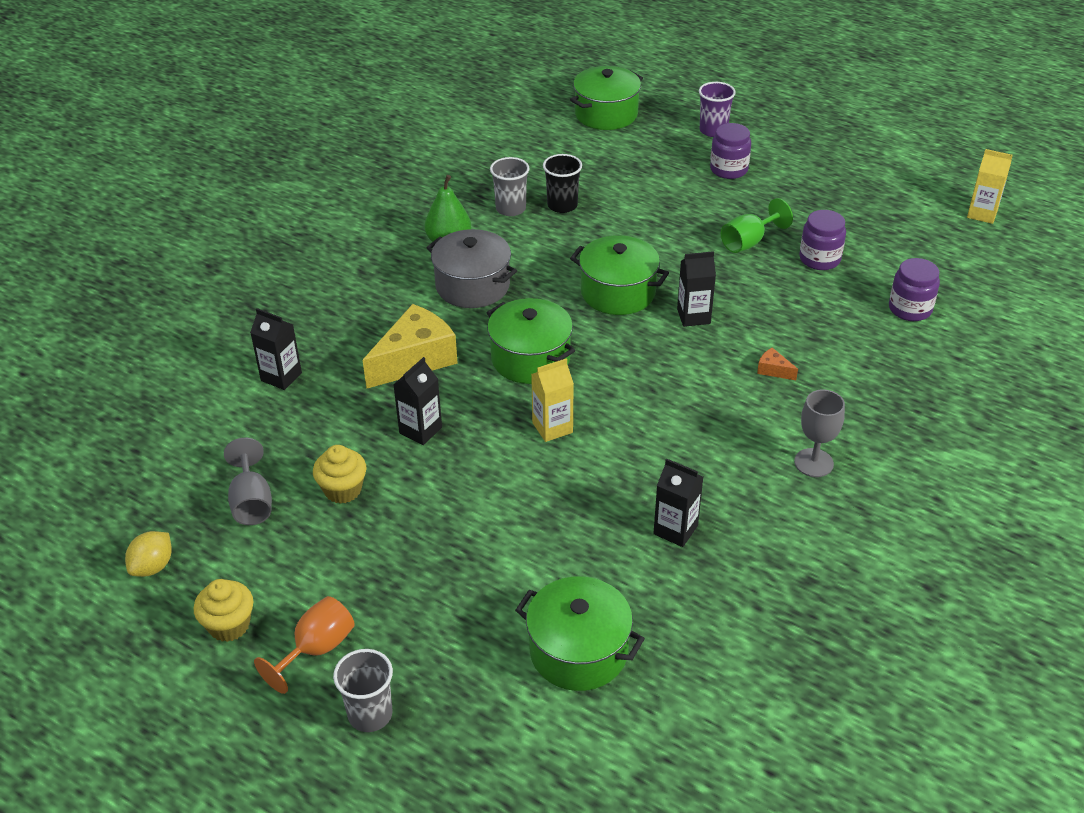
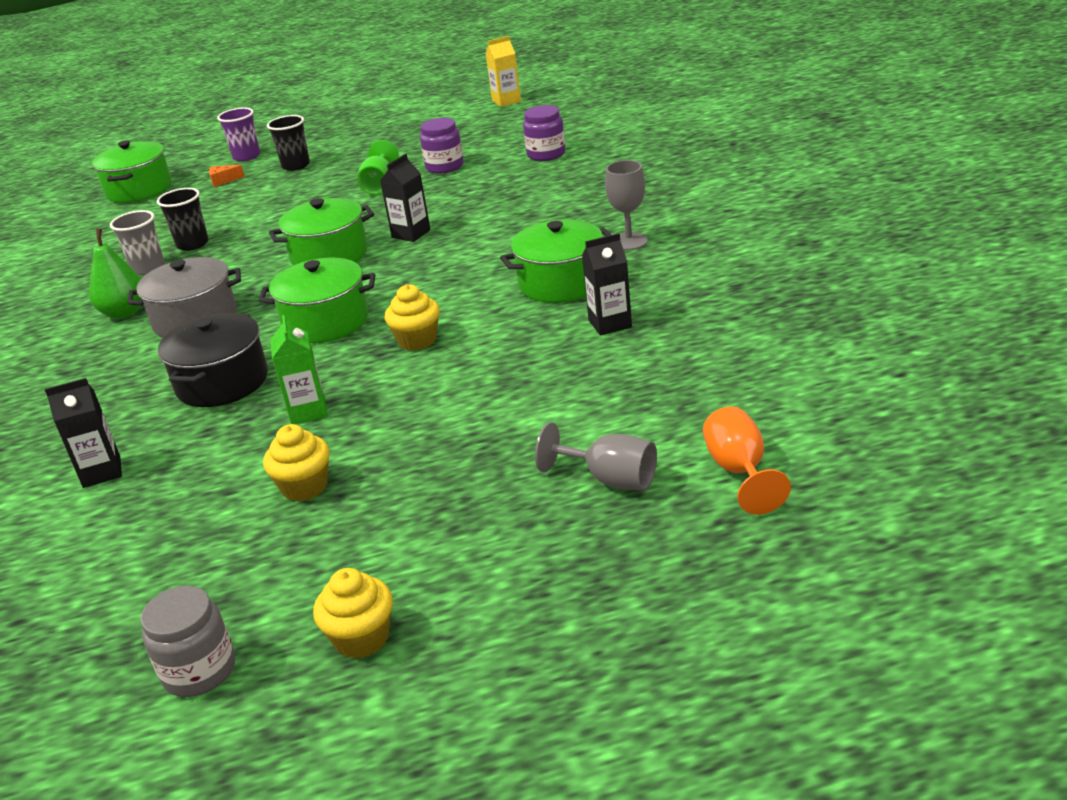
camera: 45 degrees left, 10 degrees down
yellow lemon [125,531,172,577] -> grey jar [141,586,235,697]
grey goblet [224,438,272,525] -> grey goblet moved to [535,422,657,491]
orange goblet [254,596,355,694] -> orange goblet moved to [703,406,791,515]
grey cup [333,649,393,732] -> none
yellow cheese [363,304,458,389] -> black pot [158,313,268,407]
black carton [393,357,442,445] -> green carton [270,315,328,424]
green pot [515,576,645,691] -> green pot moved to [500,219,611,303]
yellow carton [531,358,574,442] -> yellow cupcake [385,284,440,351]
purple jar [710,123,751,179] -> black cup [267,115,310,171]
orange cheese [757,347,798,380] -> orange cheese moved to [209,165,245,187]

